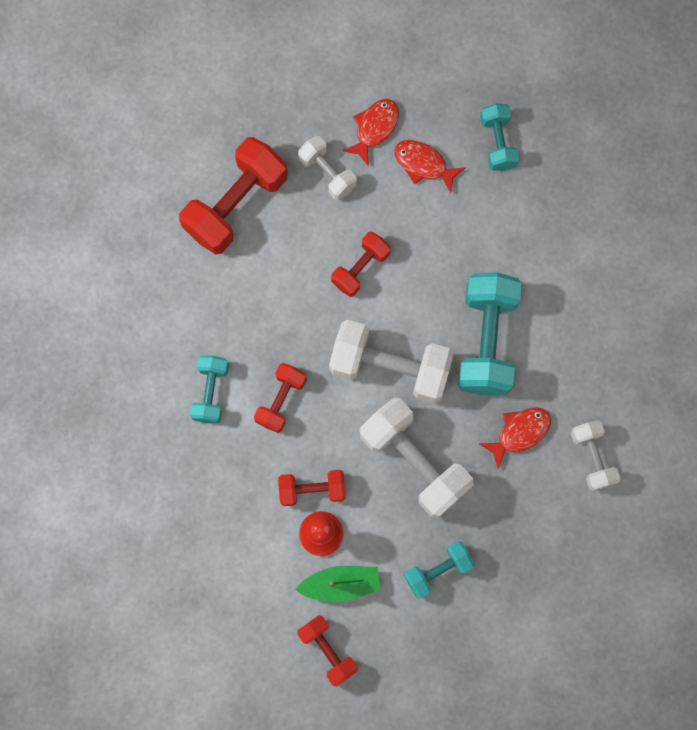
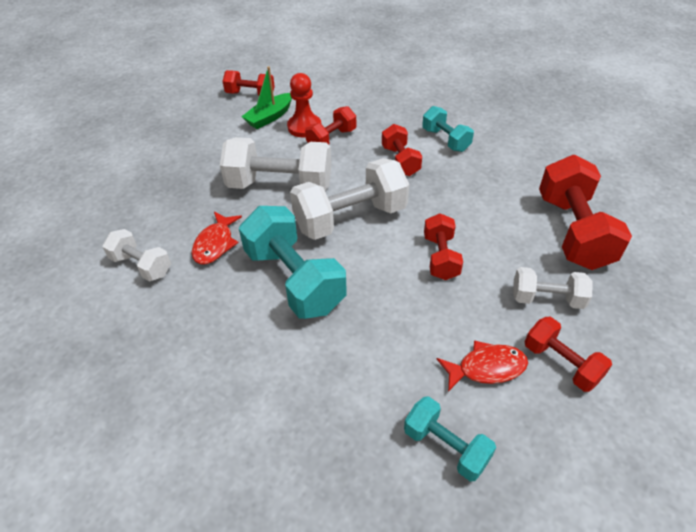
camera: 140 degrees right, 30 degrees down
red fish [342,99,399,166] -> red dumbbell [525,317,612,392]
turquoise dumbbell [404,541,475,598] -> none

